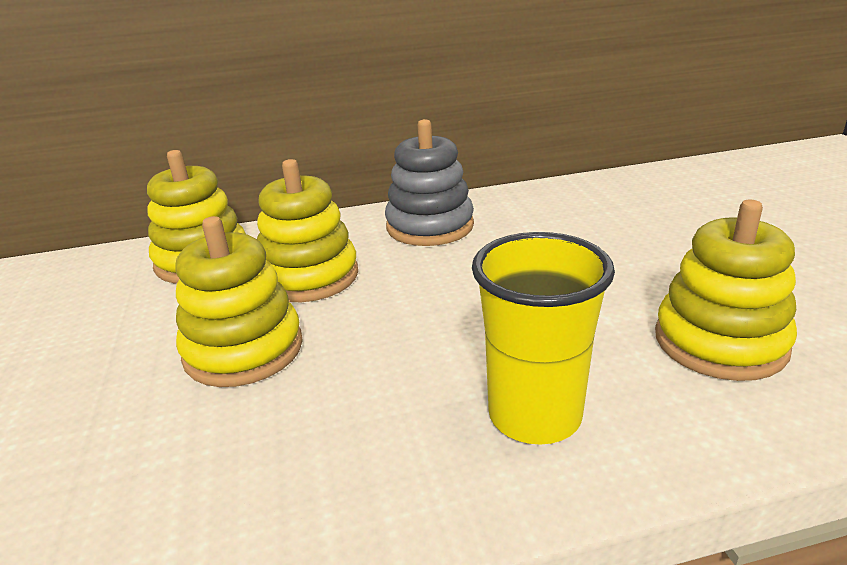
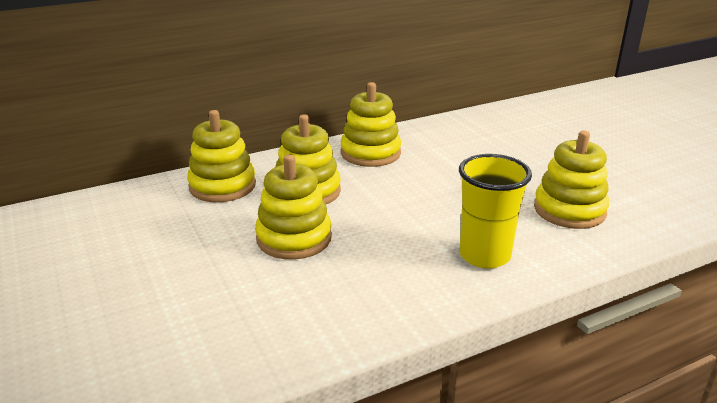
camera: 15 degrees left, 0 degrees up
grey stacking toy [385,119,474,246] -> yellow stacking toy [341,82,401,167]

